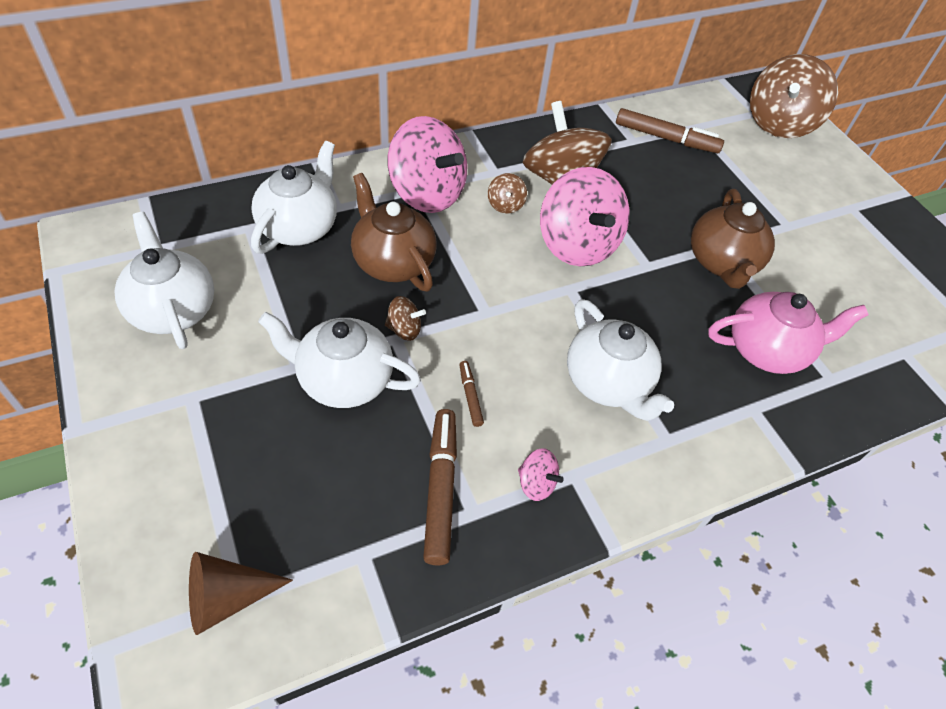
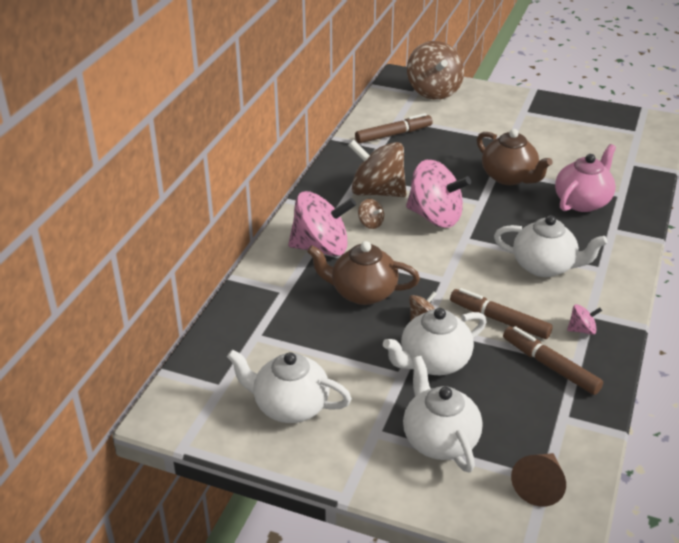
camera: 40 degrees left, 15 degrees down
white teapot [251,141,337,253] -> white teapot moved to [403,356,482,473]
brown marker [459,361,484,427] -> brown marker [450,288,553,339], size x2.00

